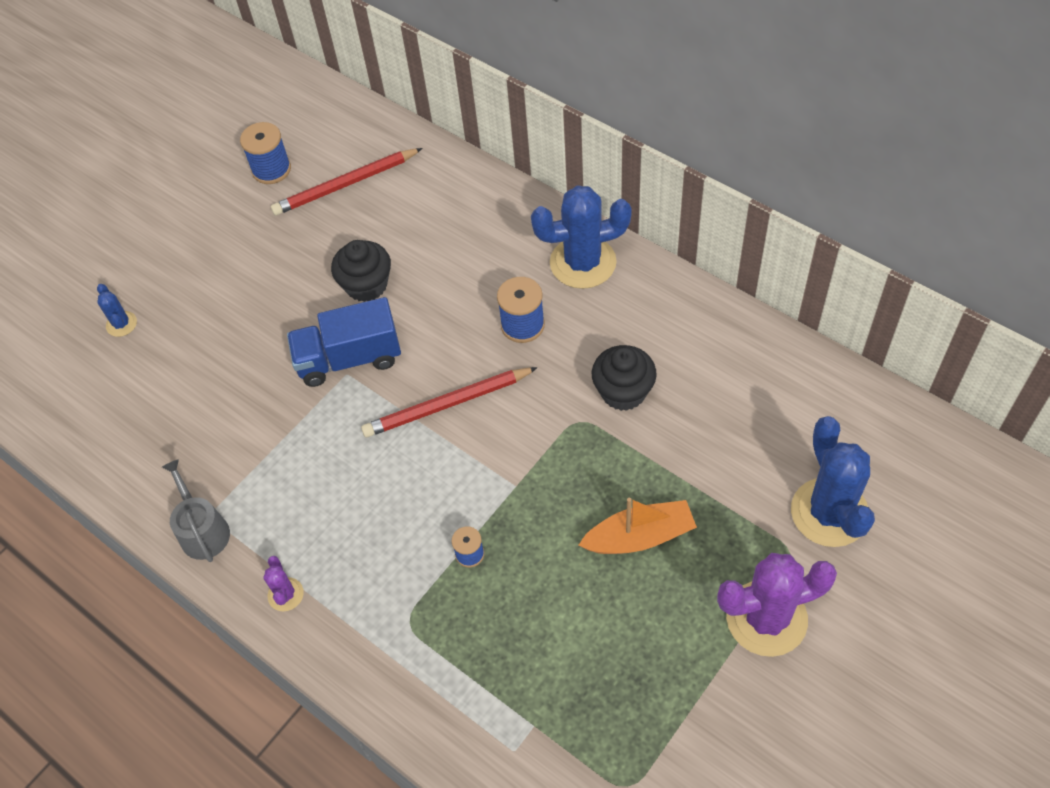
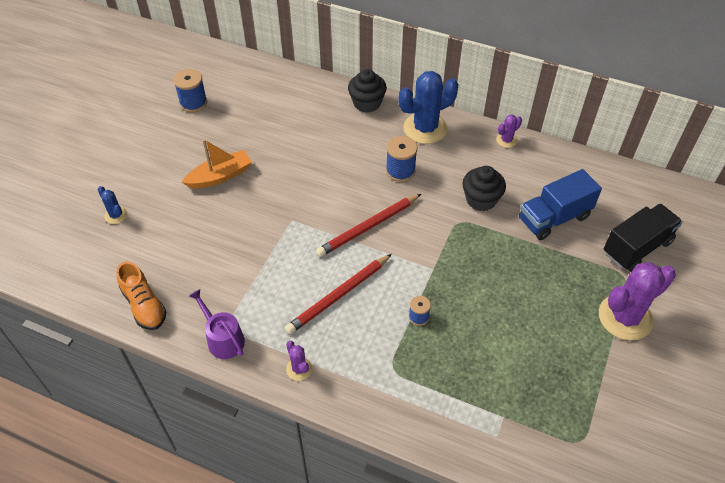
camera: 20 degrees left, 5 degrees down
grey watering can [162,459,230,562] -> purple watering can [189,289,245,359]
red pencil [271,148,423,215] -> red pencil moved to [285,254,392,334]
blue truck [287,297,401,387] -> blue truck moved to [519,169,602,240]
black cupcake [331,240,391,302] -> black cupcake moved to [348,69,387,113]
orange boat [579,498,697,554] -> orange boat moved to [182,139,252,189]
blue cactus [791,416,875,547] -> black truck [604,204,683,272]
none -> orange shoe [116,262,166,330]
none -> purple cactus [496,115,522,148]

